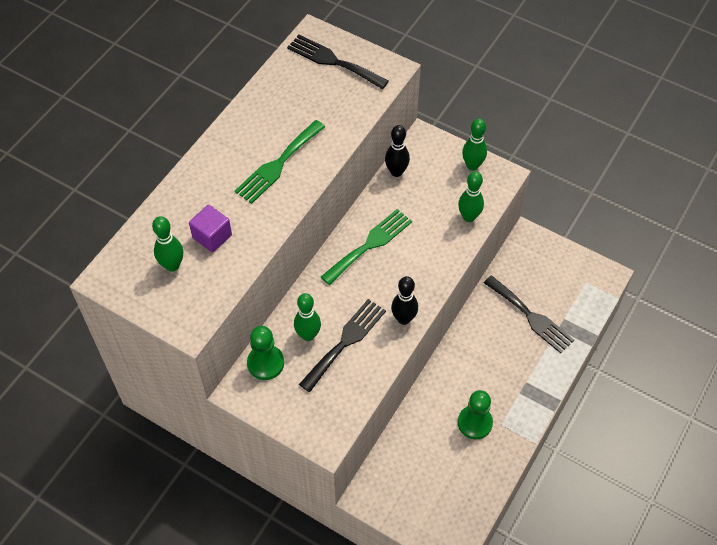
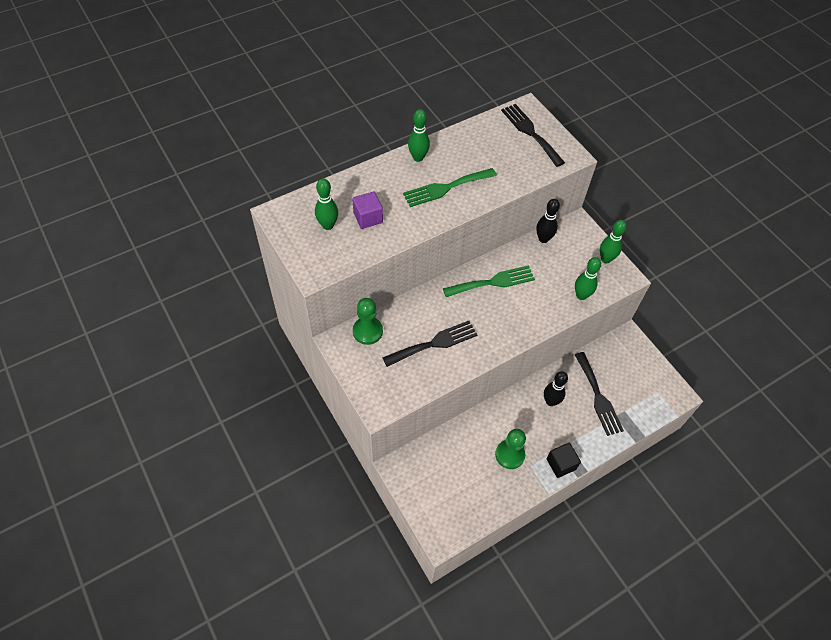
camera: 25 degrees right, 0 degrees up
green bowling pin [294,293,321,341] -> green bowling pin moved to [408,109,430,162]
black bowling pin [391,276,418,325] -> black bowling pin moved to [544,371,568,406]
none -> black cube [547,443,581,478]

